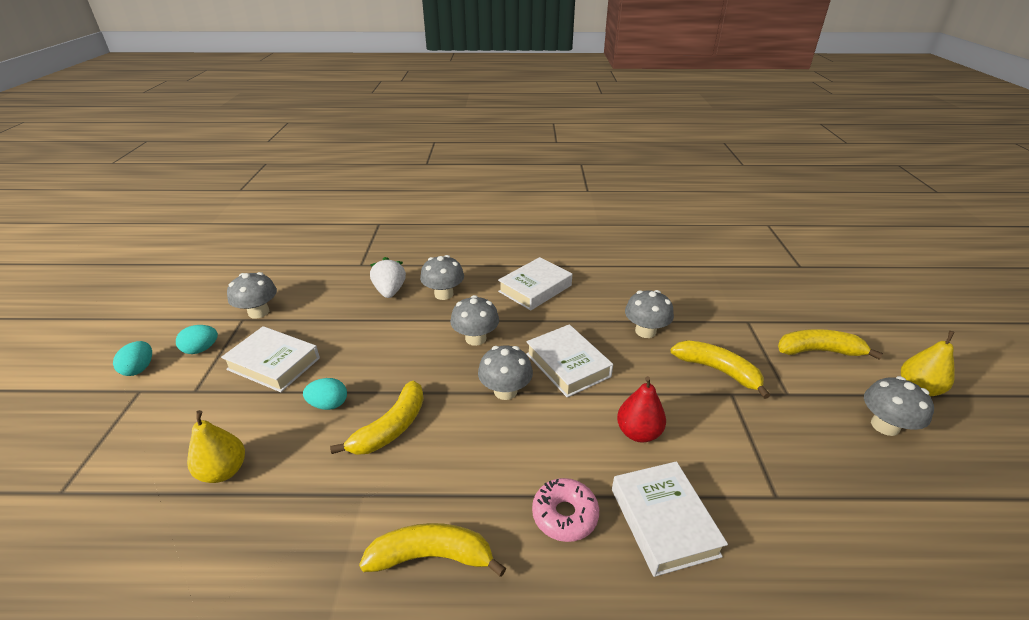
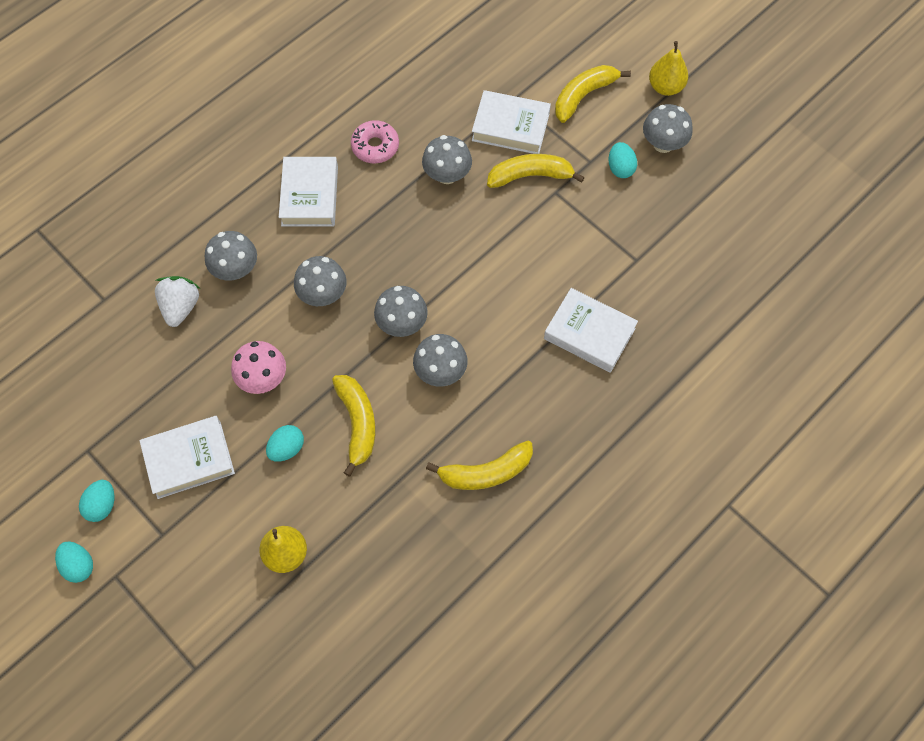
camera: 45 degrees left, 30 degrees up
grey mushroom [227,272,277,319] -> grey mushroom moved to [413,334,467,387]
yellow banana [359,523,506,577] -> yellow banana turned 150 degrees counterclockwise [426,441,533,490]
white strawberry [370,257,406,298] -> white strawberry turned 60 degrees clockwise [155,276,201,327]
white book [526,324,613,398] -> white book moved to [472,90,551,154]
pink donut [532,478,599,542] -> pink donut moved to [351,120,399,163]
red pear [617,376,666,442] -> none
none -> pink mushroom [231,341,286,394]
none -> turquoise egg [609,142,637,178]

